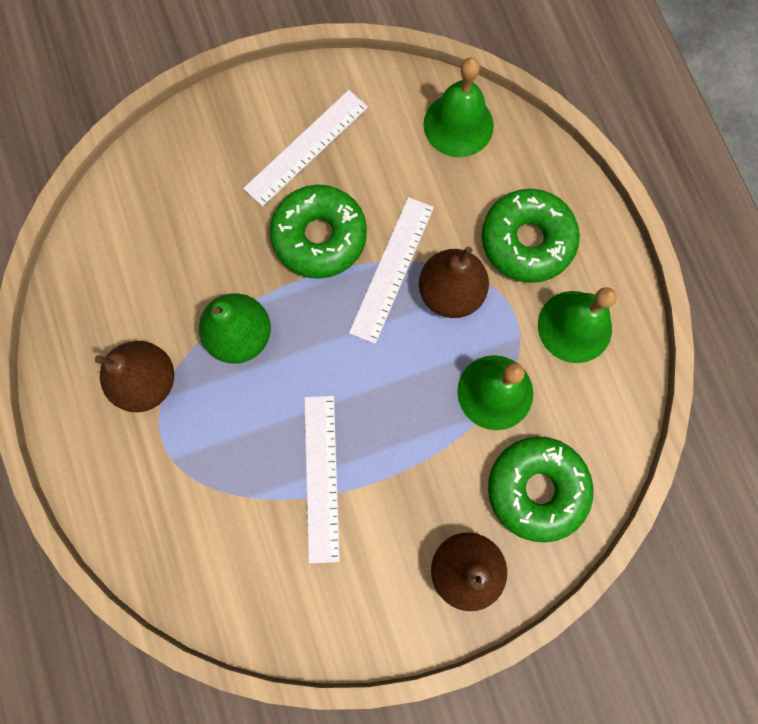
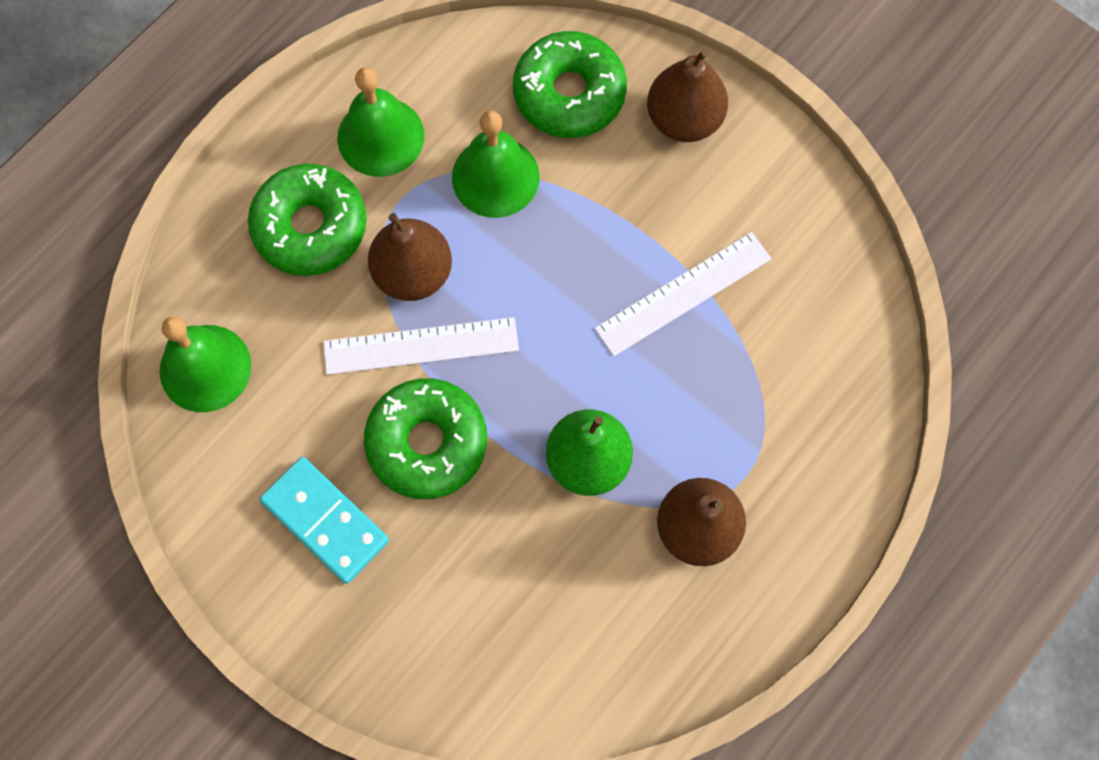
camera: 120 degrees left, 5 degrees down
white ruler [243,90,368,207] -> turquoise domino [260,457,389,584]

